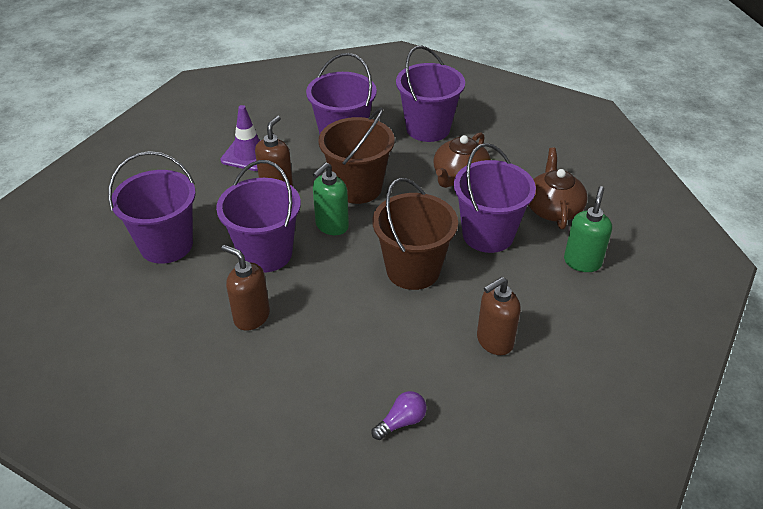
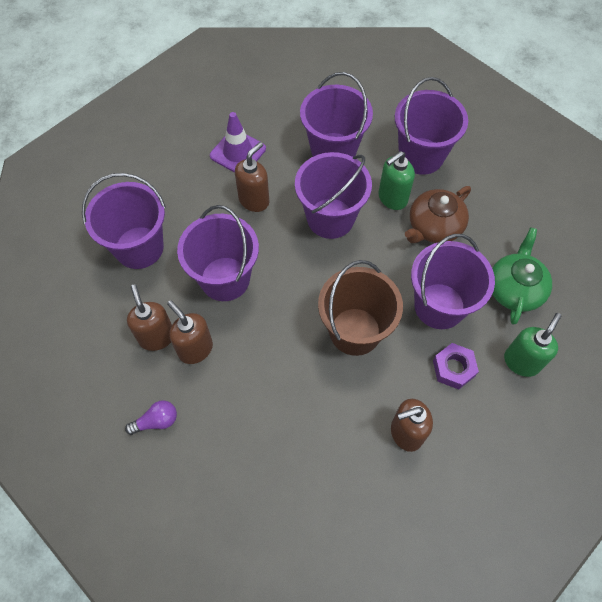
camera: 15 degrees right, 20 degrees up
green soap dispenser [313,162,349,235] -> green soap dispenser moved to [379,151,415,210]
brown bucket [318,108,395,204] -> purple bucket [295,152,372,239]
purple light bulb [372,391,427,440] -> purple light bulb moved to [125,400,177,435]
brown teapot [528,148,588,229] -> green teapot [492,228,552,325]
none -> brown soap dispenser [127,284,172,351]
none -> purple nut [433,343,479,390]

